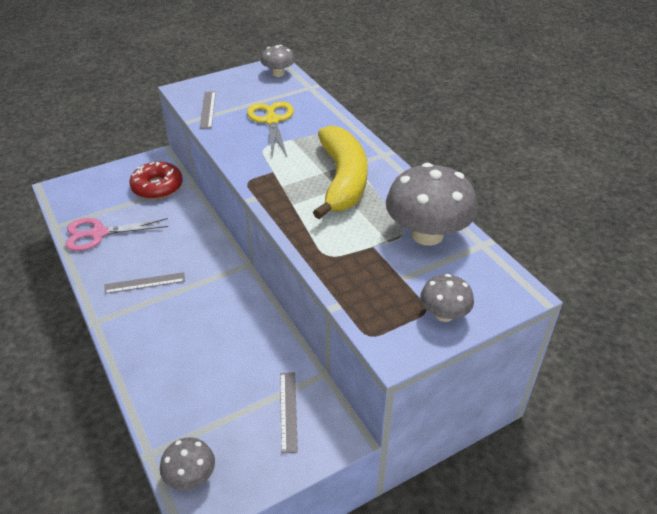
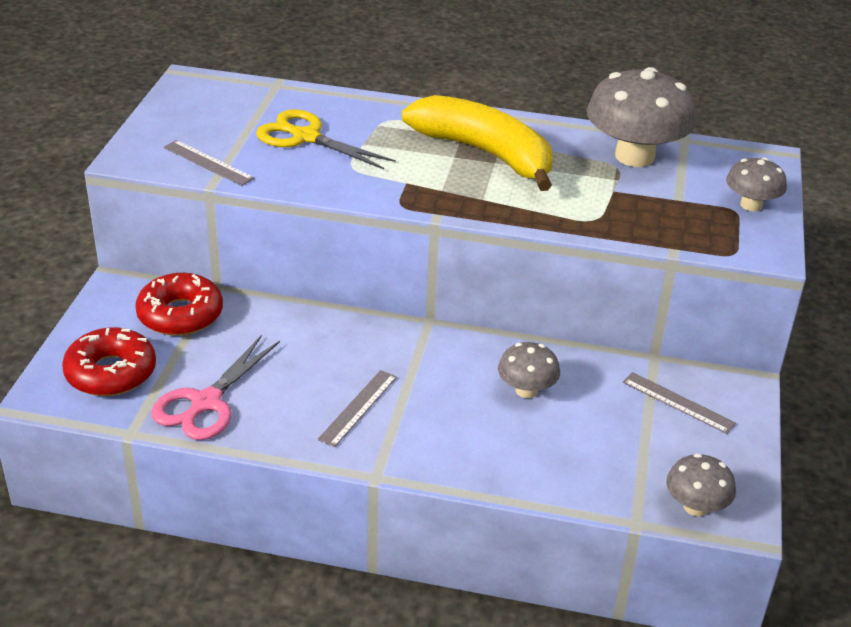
camera: 50 degrees left, 5 degrees down
grey mushroom [261,45,295,77] -> grey mushroom moved to [498,342,560,398]
none -> red donut [62,327,156,396]

